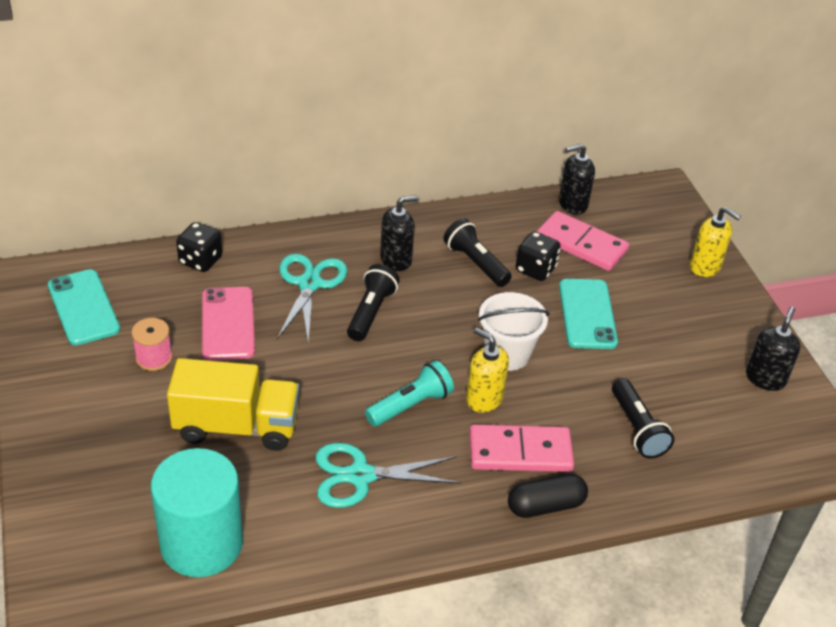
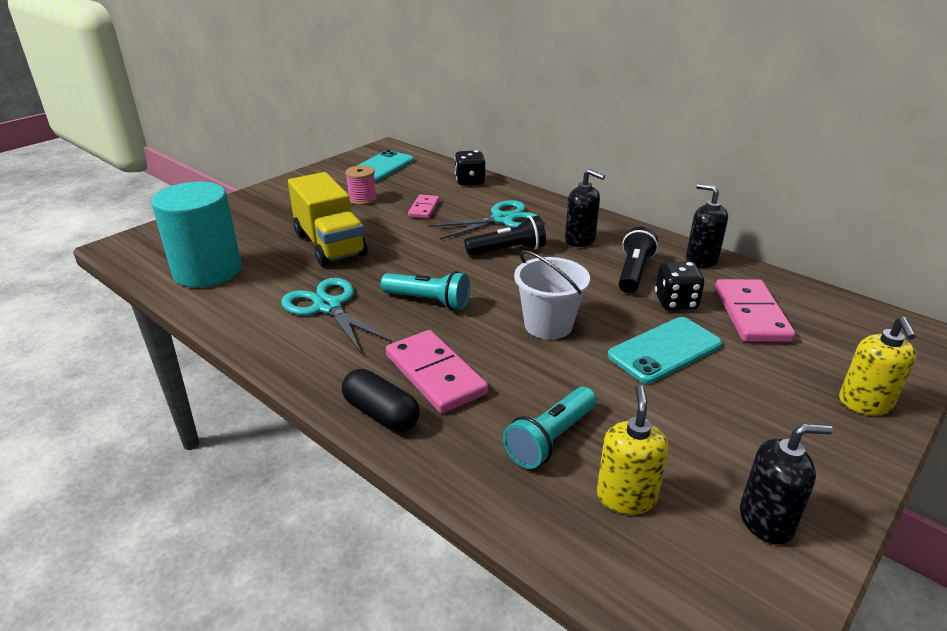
camera: 60 degrees right, 10 degrees down
pink phone [202,287,255,361] -> pink domino [408,194,439,219]
yellow soap dispenser [466,328,509,413] -> yellow soap dispenser moved to [597,385,669,515]
black soap dispenser [559,143,595,214] -> black soap dispenser moved to [686,184,728,268]
black flashlight [612,378,674,459] -> turquoise flashlight [503,387,596,469]

